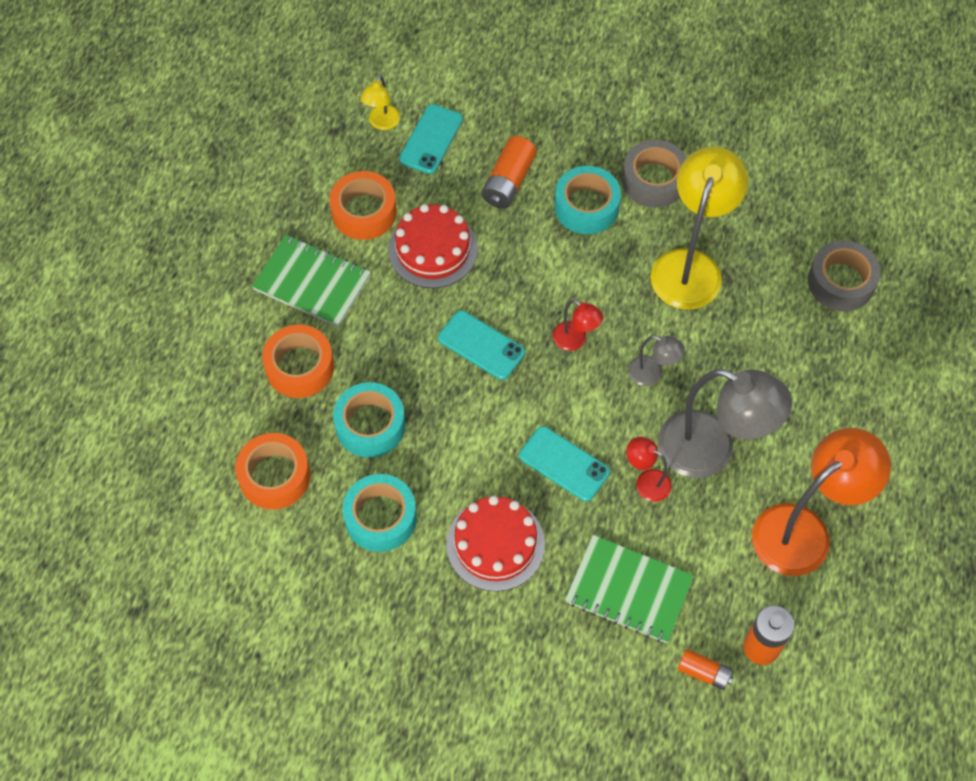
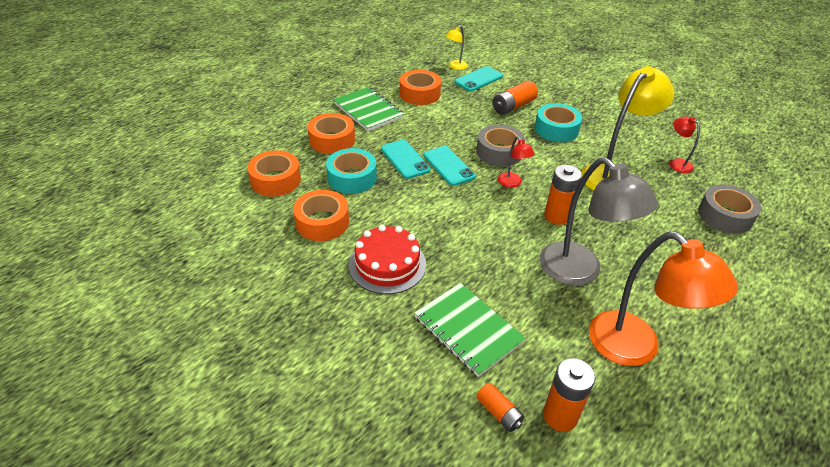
camera: 25 degrees right, 20 degrees down
turquoise tape [342,474,417,552] -> orange tape [293,190,349,241]
red cake [388,204,478,288] -> none
turquoise phone [519,426,610,502] -> turquoise phone moved to [381,140,430,179]
grey tape [622,140,687,208] -> grey tape moved to [476,125,525,167]
red lamp [626,437,672,502] -> red lamp moved to [670,117,700,173]
grey lamp [628,336,685,386] -> orange battery [544,165,582,225]
orange lamp [752,428,891,576] -> orange lamp turned 60 degrees clockwise [589,232,738,366]

